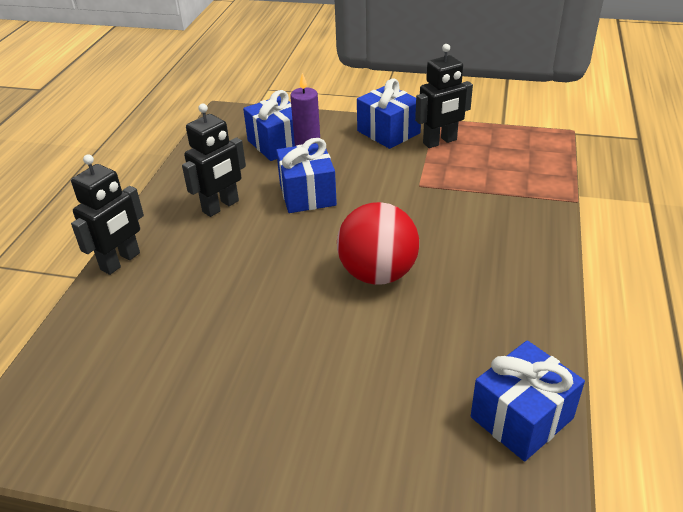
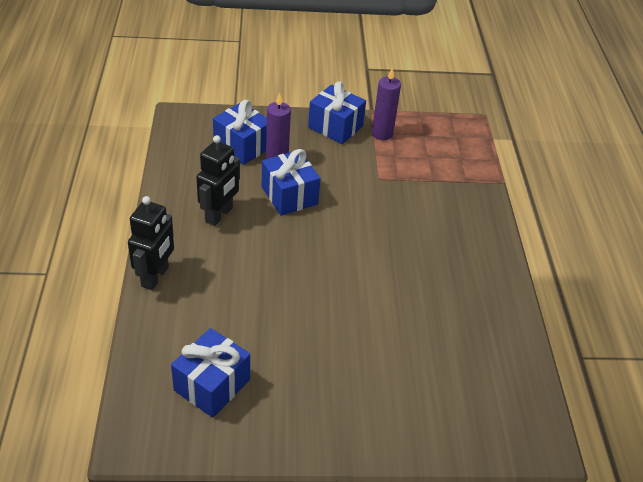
camera: 20 degrees left, 5 degrees up
red ball [337,202,419,285] -> none
black robot [415,44,473,148] -> purple candle [372,67,401,140]
blue gift [471,340,585,461] -> blue gift moved to [171,328,250,418]

